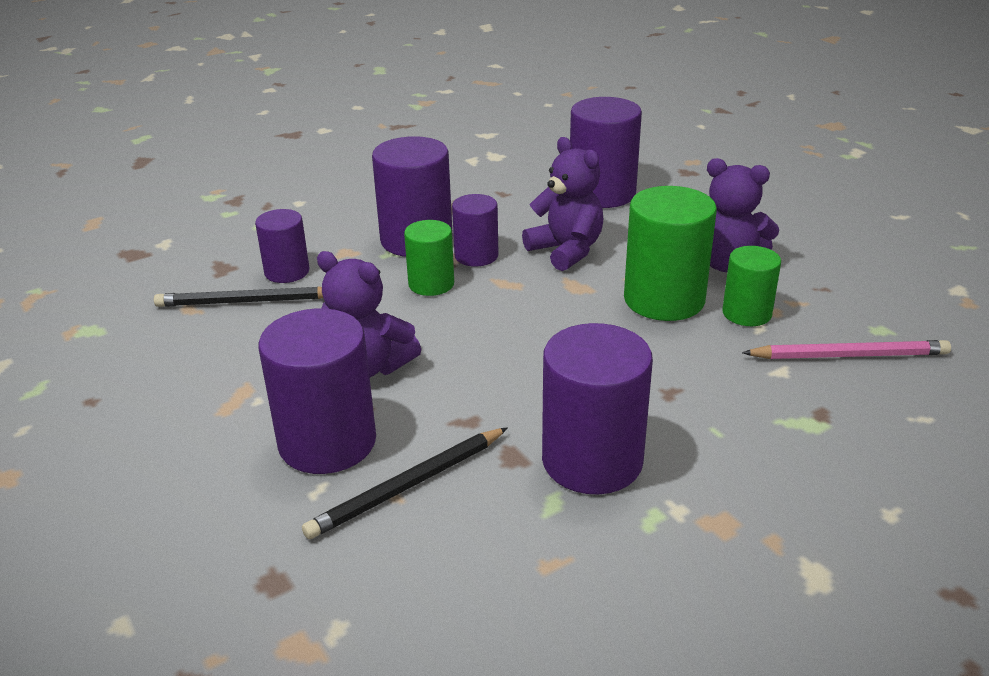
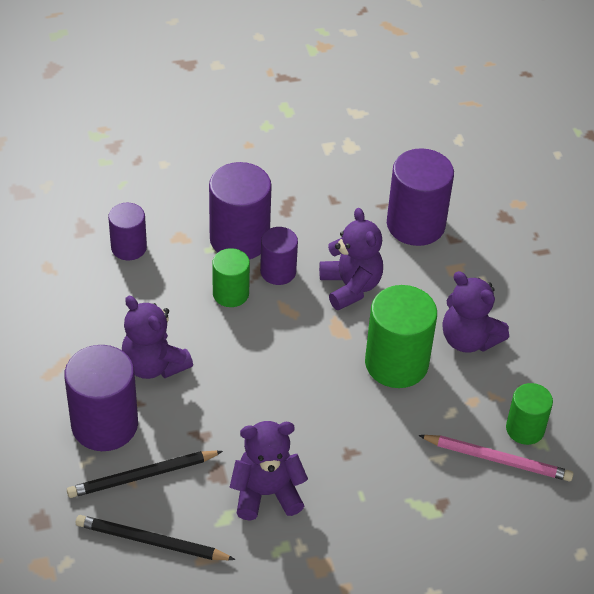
camera: 15 degrees right, 15 degrees up
black pencil [154,286,323,307] -> black pencil moved to [76,515,236,560]
purple cylinder [542,323,653,495] -> purple teddy bear [230,421,308,520]
green cylinder [722,246,781,326] -> green cylinder moved to [506,383,553,445]

